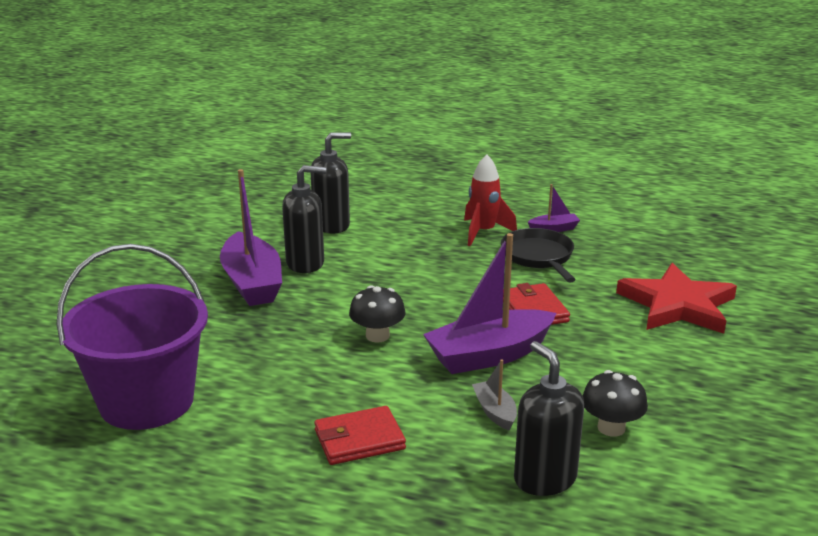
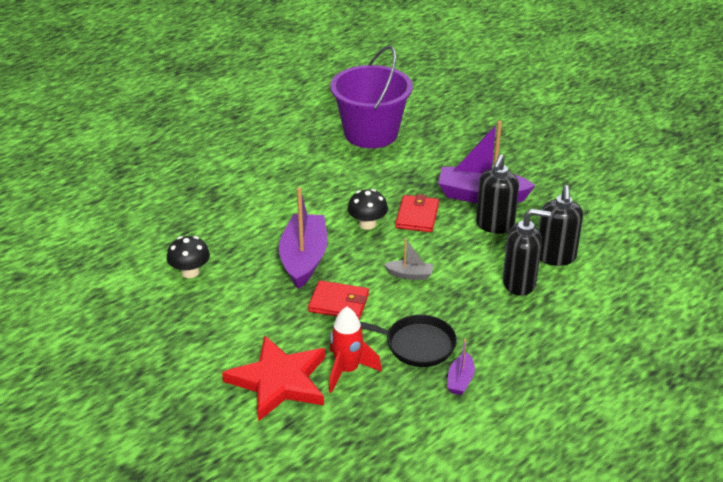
camera: 120 degrees right, 10 degrees up
red wallet [314,406,406,465] -> red wallet moved to [395,194,439,232]
red rocket [464,154,517,246] -> red rocket moved to [329,307,382,393]
grey boat [472,359,517,430] -> grey boat moved to [384,238,433,280]
black soap dispenser [514,341,584,496] -> black soap dispenser moved to [503,209,551,295]

